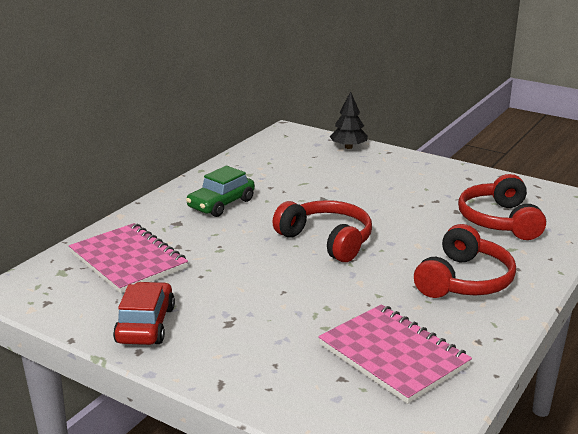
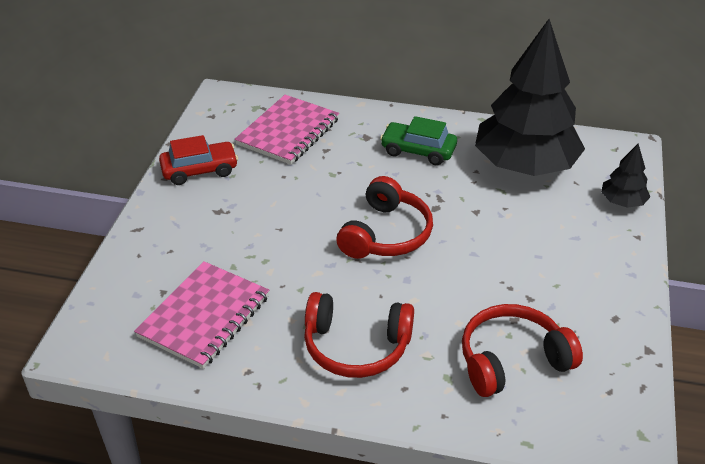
camera: 70 degrees right, 15 degrees up
none -> black tree [475,19,585,176]

